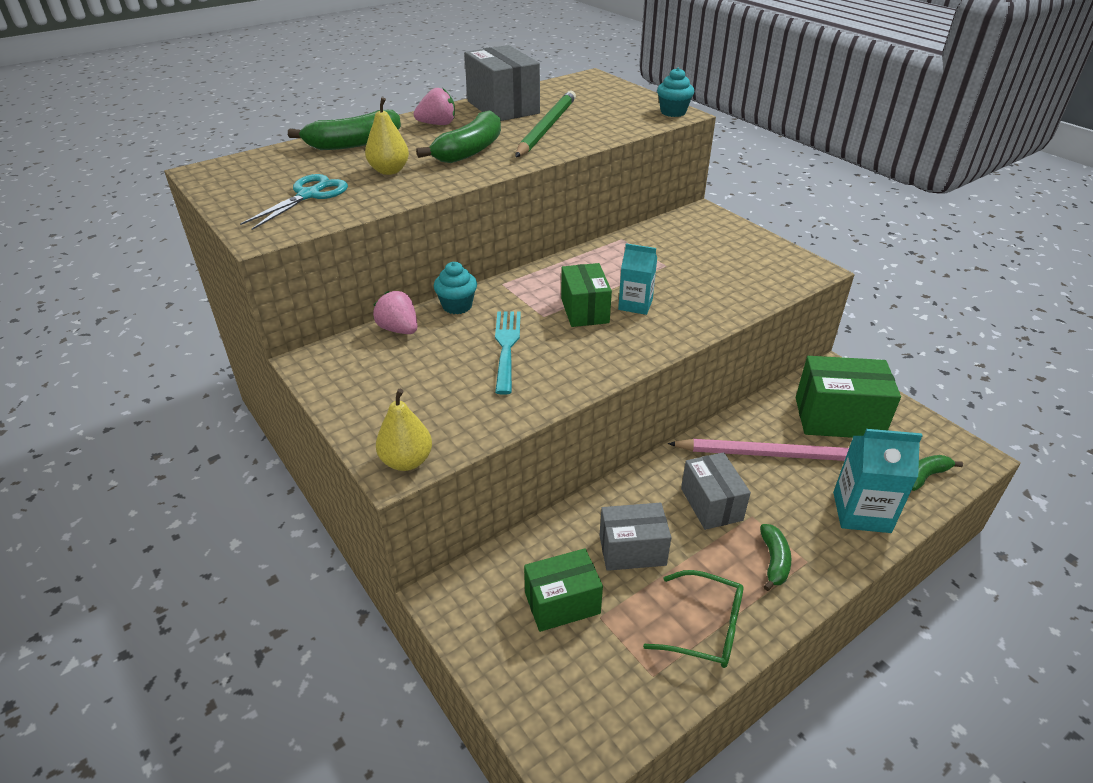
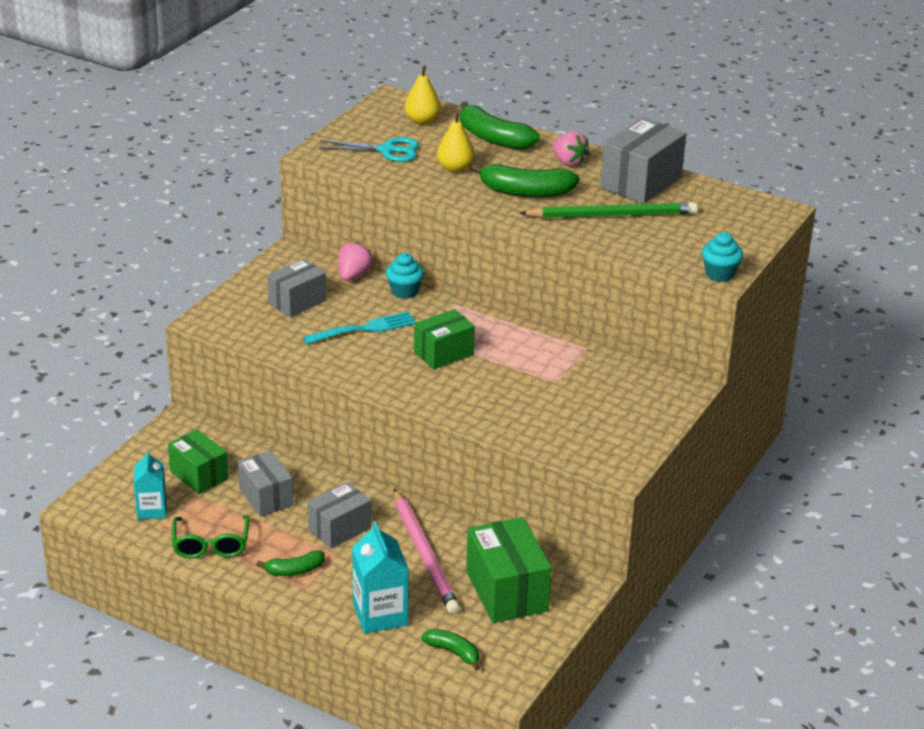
camera: 65 degrees right, 5 degrees down
yellow pear [376,389,432,471] -> yellow pear moved to [405,66,441,125]
turquoise carton [618,243,657,315] -> turquoise carton moved to [134,450,167,519]
none -> grey box [267,259,326,317]

